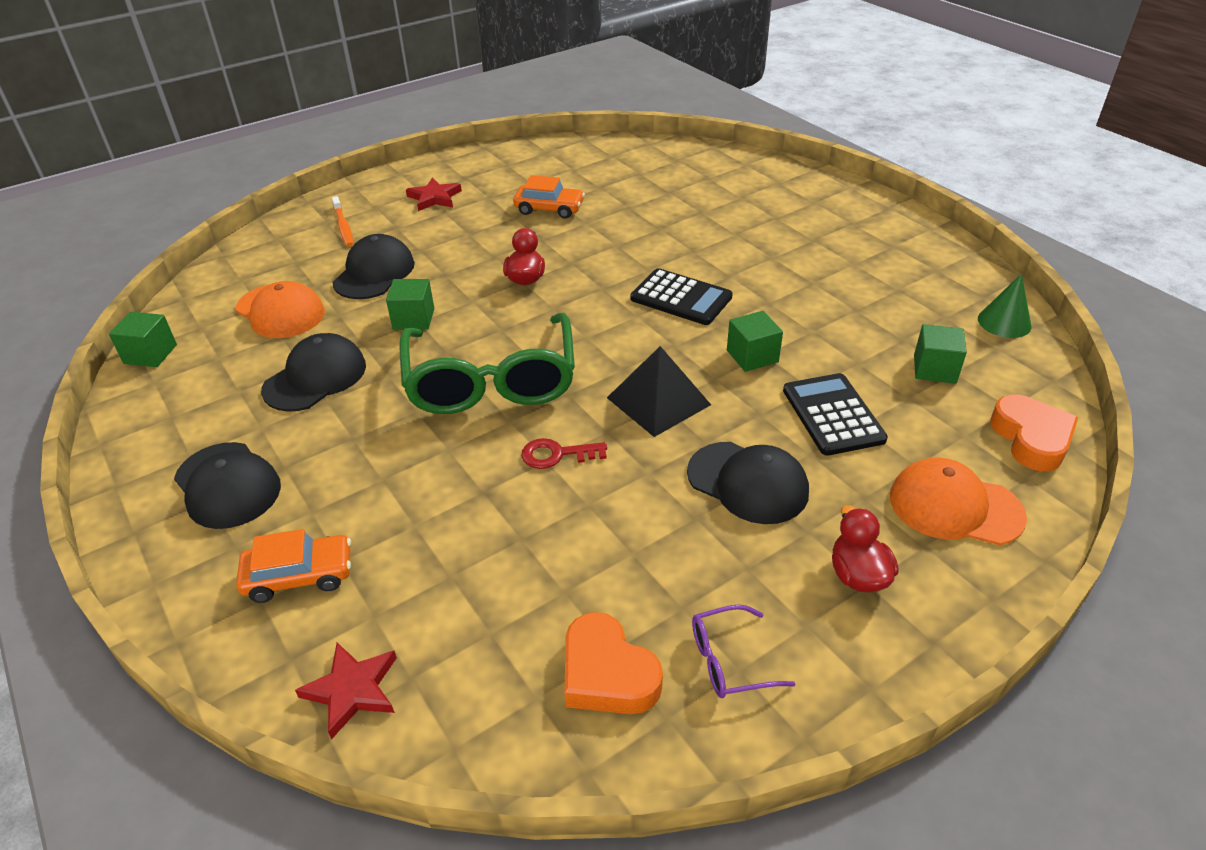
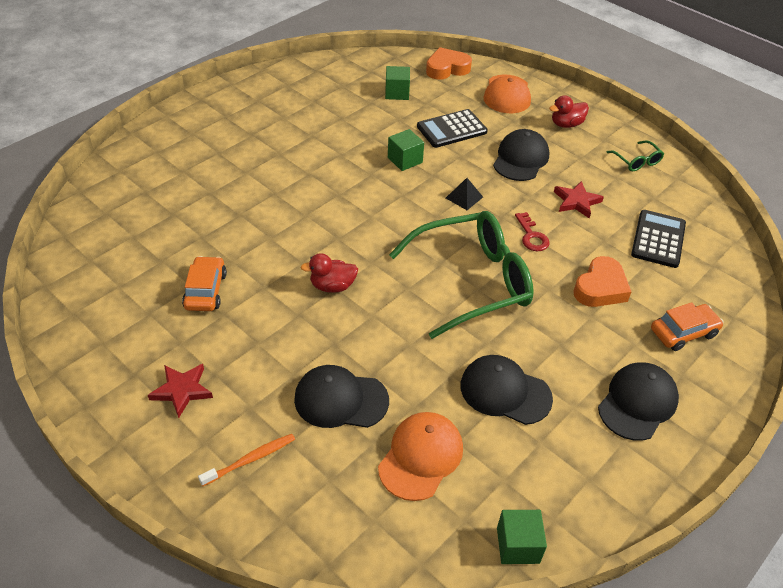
camera: 105 degrees left, 5 degrees up
orange car [236,529,351,603] -> orange car turned 90 degrees clockwise [651,302,724,351]
red star [295,643,397,739] -> red star moved to [554,181,604,218]
green cube [386,279,434,330] -> none
orange heart [565,612,663,714] -> orange heart moved to [573,256,631,307]
black pyramid [607,346,711,437] -> black pyramid [446,178,483,210], size x0.56
black calculator [630,268,733,325] -> black calculator moved to [631,210,686,268]
purple glasses [692,604,795,698] -> green glasses [607,140,664,171]
green cone [978,274,1031,338] -> none

